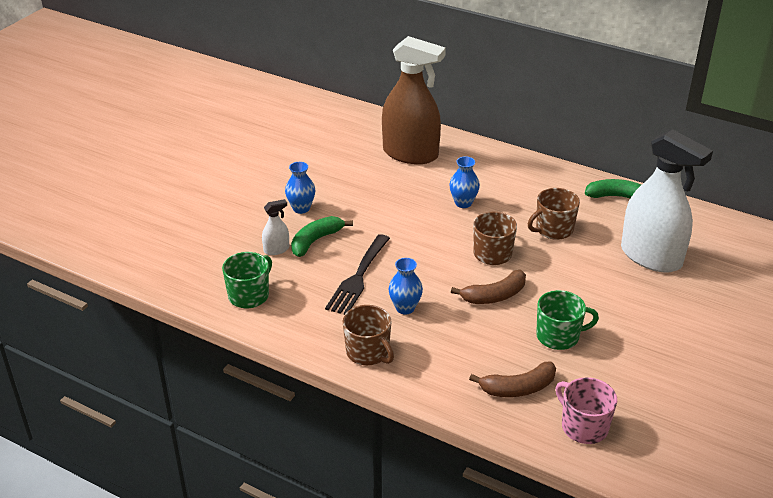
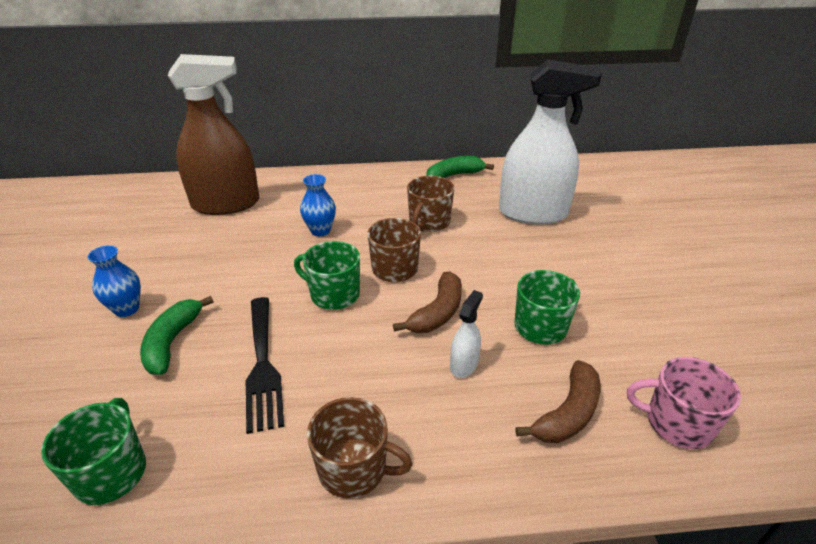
camera: 35 degrees left, 0 degrees up
white spray bottle [262,199,289,255] -> white spray bottle moved to [450,290,483,378]
blue vase [389,258,423,315] -> none
none -> green mug [294,241,360,310]

